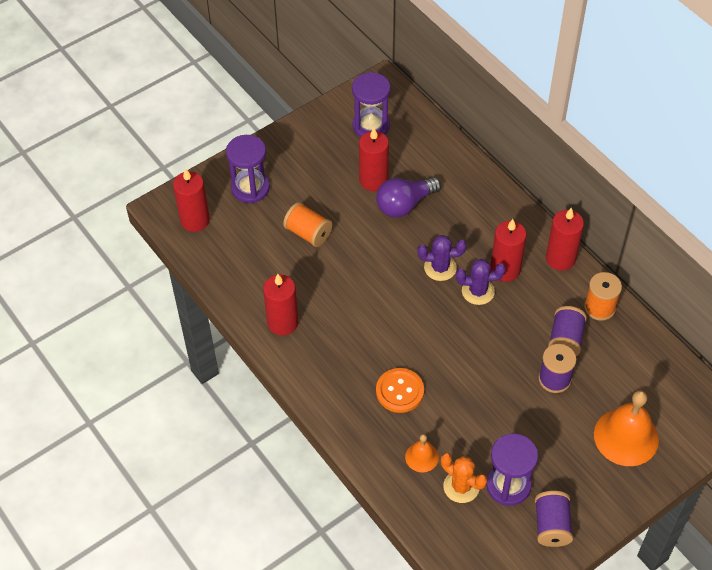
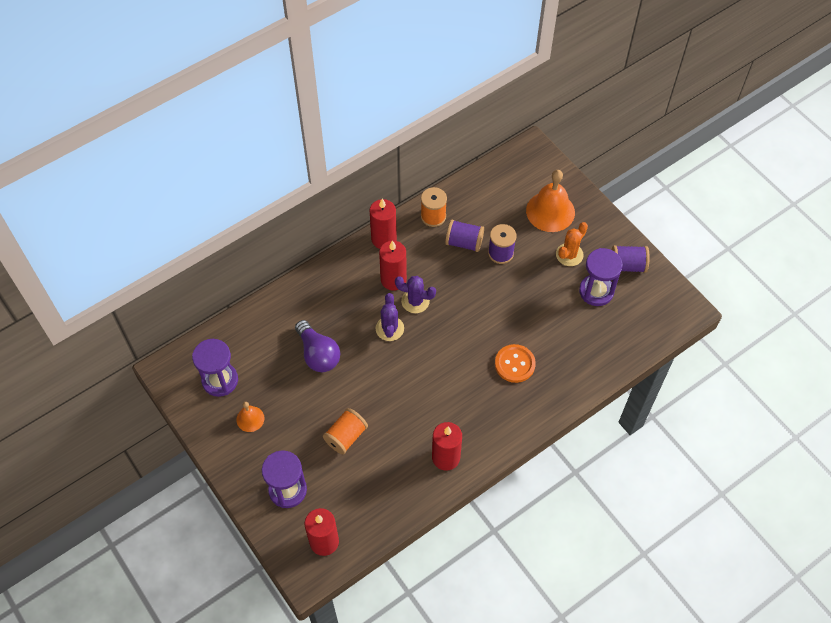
camera: 90 degrees left, 5 degrees up
red candle [359,128,389,191] -> none
orange bell [405,434,439,472] -> orange bell moved to [236,402,265,432]
orange cactus [441,453,487,503] -> orange cactus moved to [556,222,588,266]
purple cactus [456,259,506,305] -> purple cactus turned 75 degrees counterclockwise [395,276,436,313]

